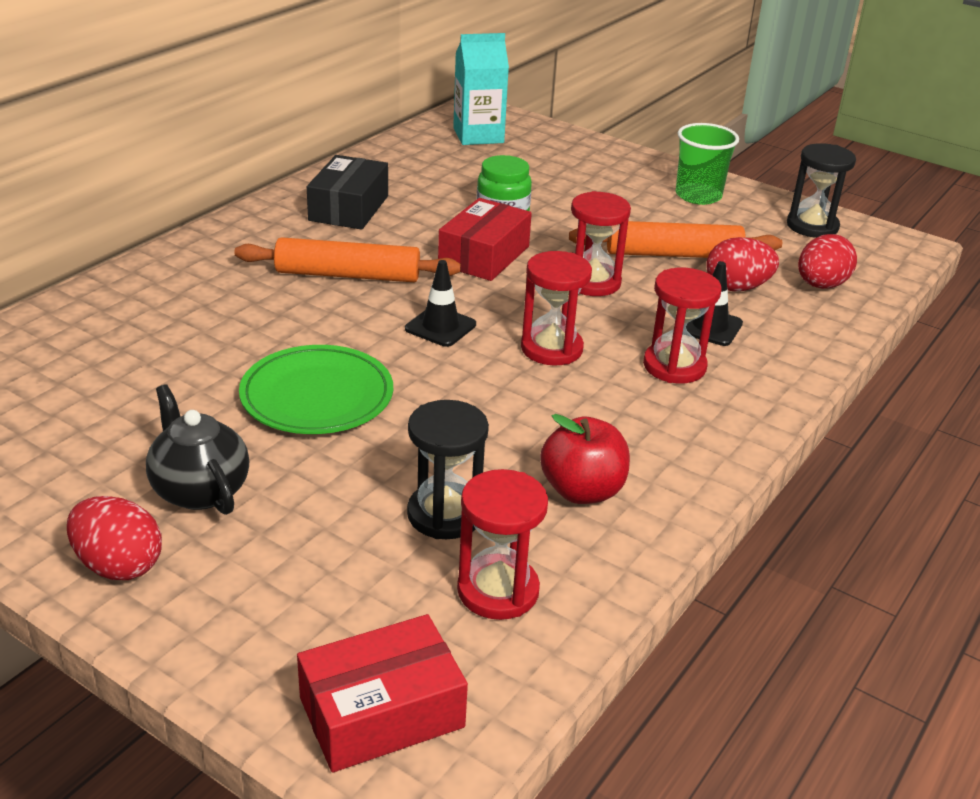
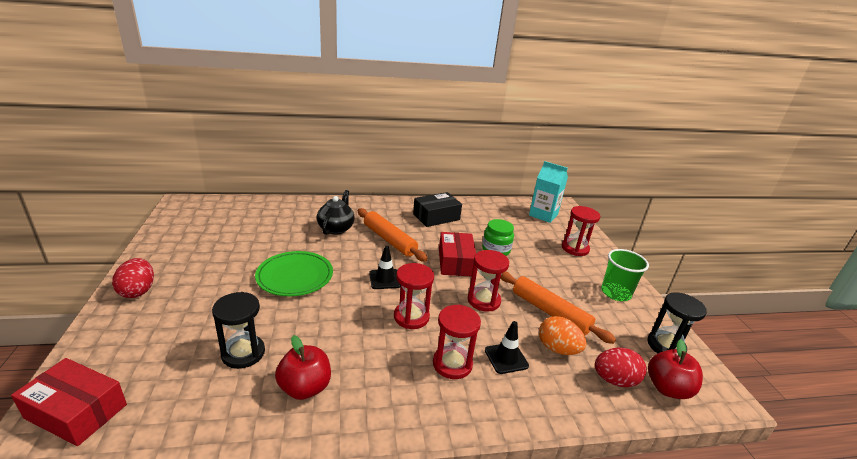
camera: 45 degrees right, 5 degrees down
black teapot [146,384,249,515] -> black teapot moved to [317,190,354,235]
red box [438,198,532,281] -> red box turned 75 degrees counterclockwise [439,232,476,276]
red hourglass [457,469,548,620] -> red hourglass moved to [562,206,600,256]
red egg [706,237,779,292] -> orange egg [539,316,586,355]
none -> red apple [648,339,703,399]

